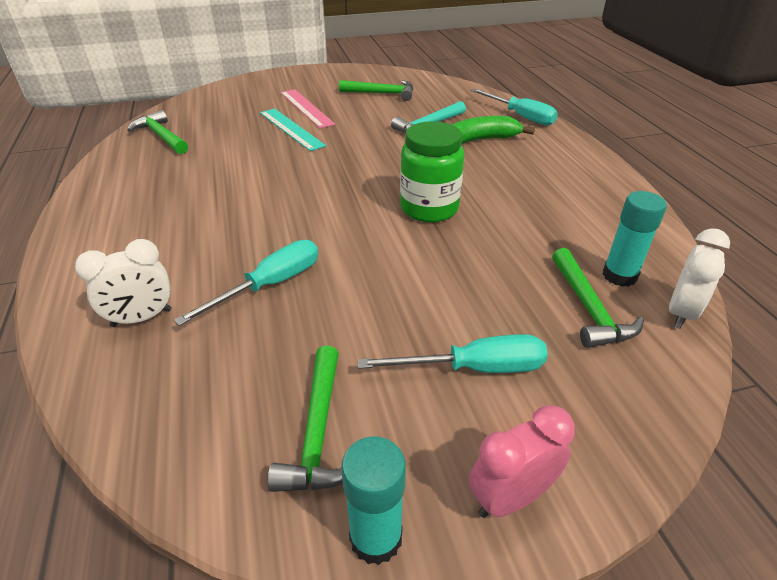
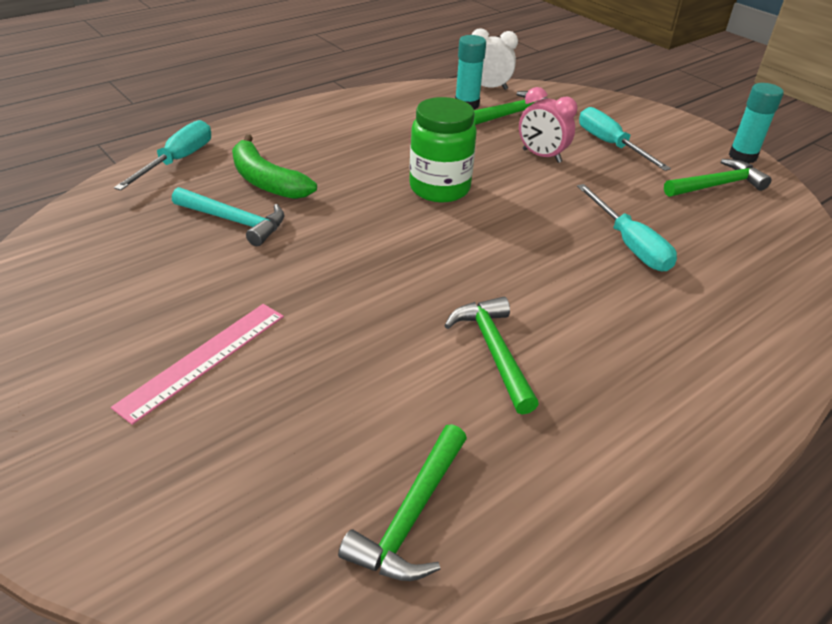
camera: 115 degrees left, 0 degrees up
white clock [75,239,171,327] -> none
turquoise screwdriver [174,240,318,326] -> turquoise screwdriver turned 135 degrees counterclockwise [577,184,677,272]
turquoise ruler [260,109,326,151] -> none
green hammer [339,80,413,101] -> green hammer moved to [444,297,539,415]
pink clock [469,405,575,518] -> pink clock moved to [519,87,577,163]

